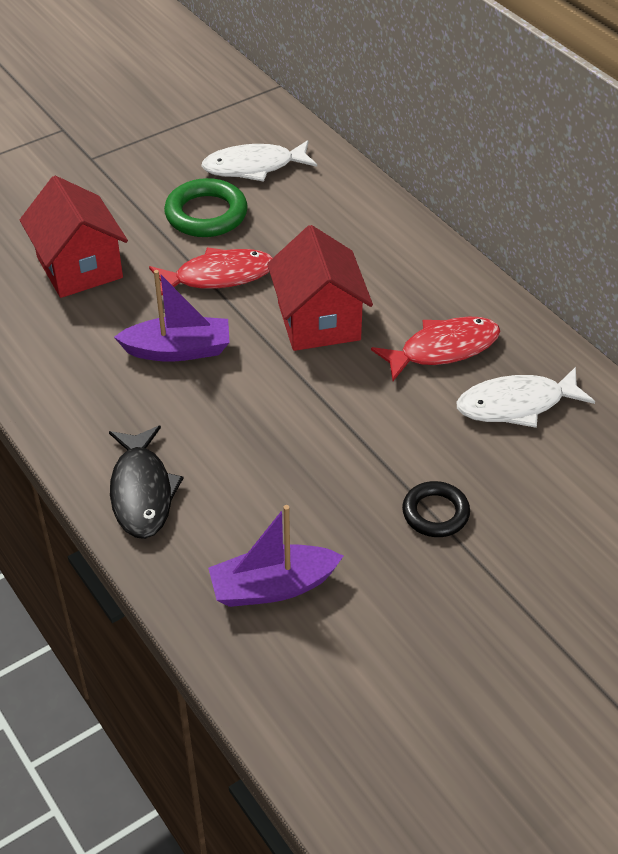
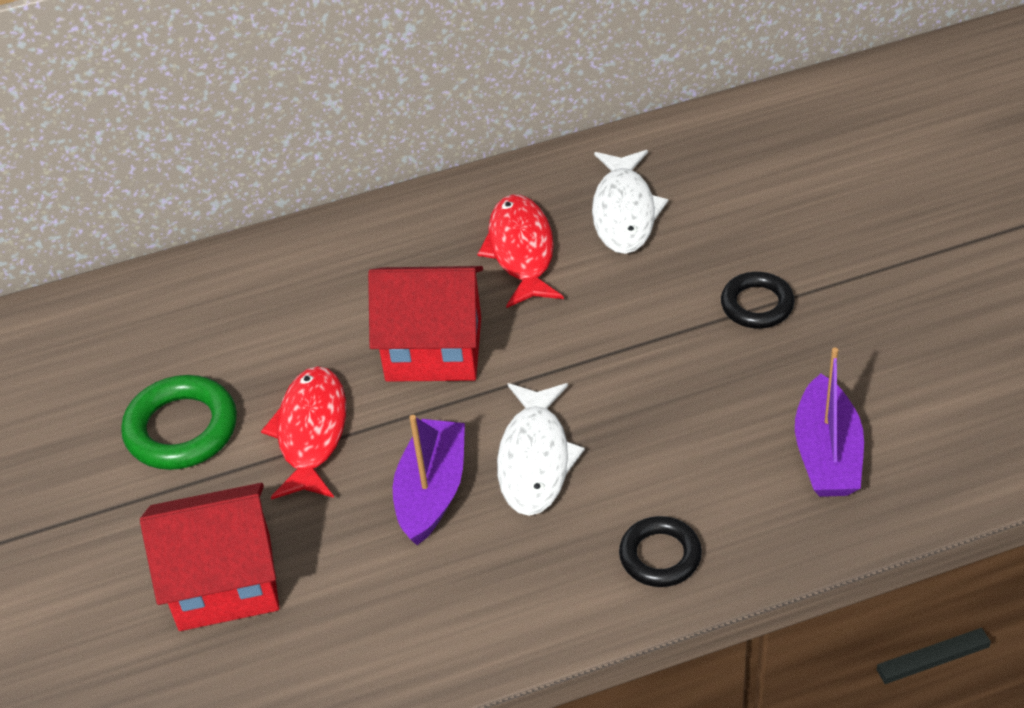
camera: 70 degrees left, 0 degrees up
black fish [109,425,183,539] -> black ring [619,516,702,587]
white fish [201,140,317,182] -> white fish moved to [497,383,585,516]

